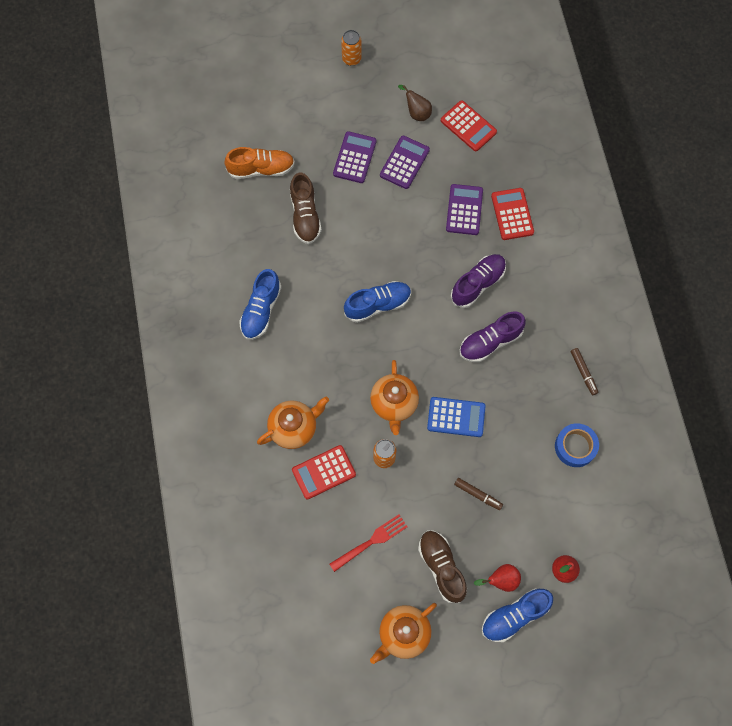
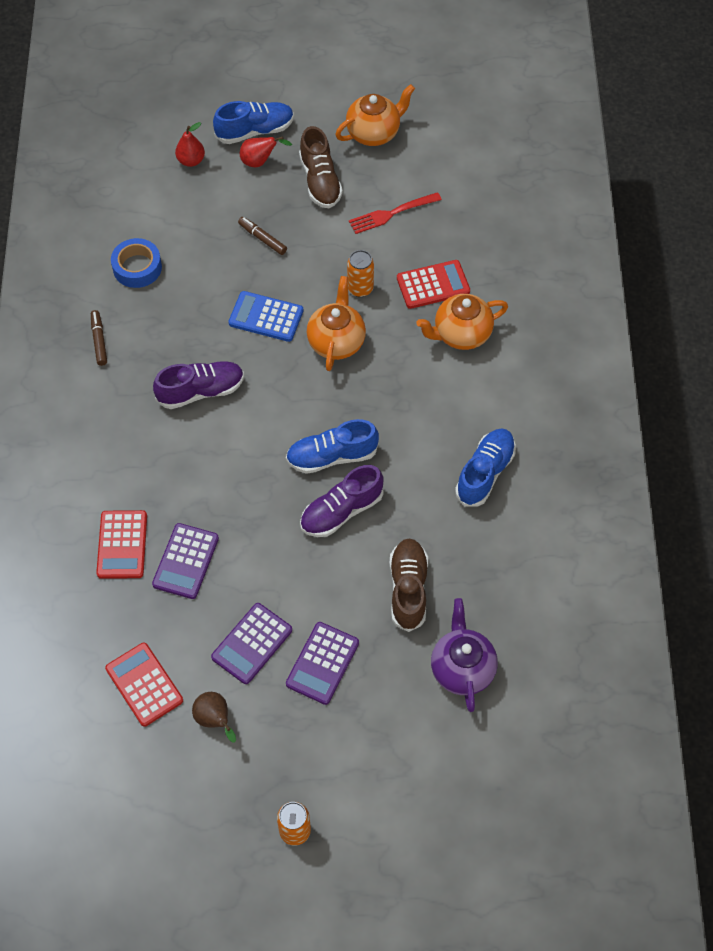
camera: 170 degrees left, 10 degrees down
orange shoe [224,147,295,179] -> purple teapot [431,598,498,712]
purple shoe [451,254,506,308] -> purple shoe moved to [300,465,383,537]

